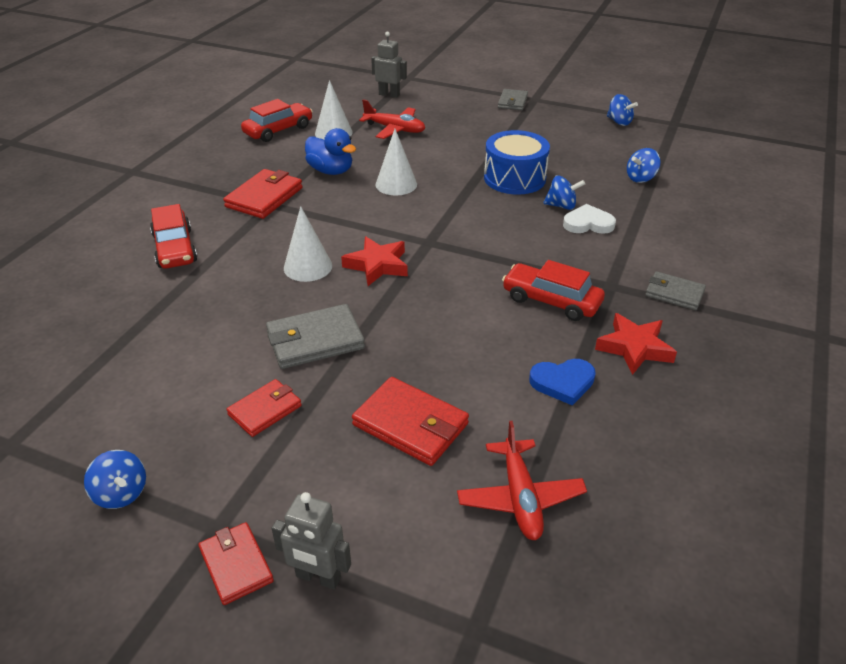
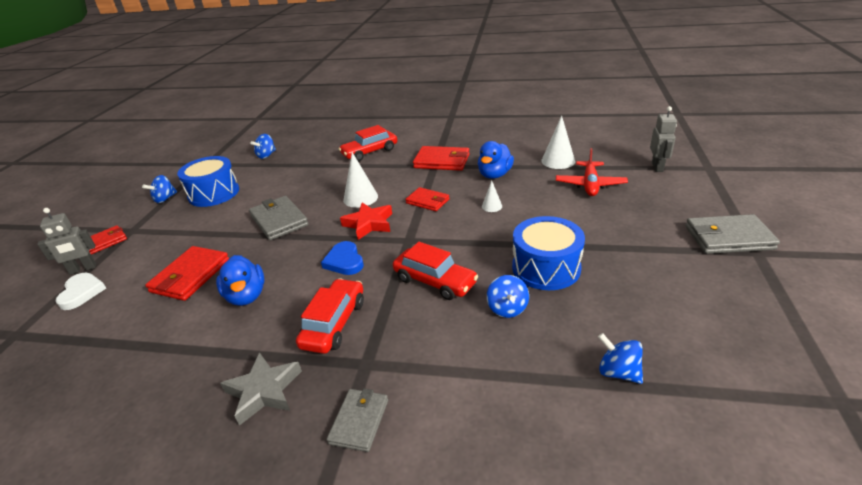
camera: 80 degrees right, 5 degrees down
red wallet [227,379,302,437] -> red wallet moved to [405,187,450,211]
red car [241,99,313,142] -> red car moved to [393,242,478,300]
grey robot [272,492,351,590] -> grey robot turned 120 degrees counterclockwise [37,208,96,275]
white cone [376,129,417,196] -> white cone [482,181,502,212], size x0.55
red plane [457,421,587,540] -> none
grey wallet [498,89,528,110] -> grey wallet [686,214,780,254], size x1.56
blue heart [529,359,596,406] -> blue heart moved to [321,241,364,275]
white heart [563,204,616,234] -> white heart moved to [56,273,106,310]
red star [595,313,677,375] -> grey star [220,352,302,426]
blue spinning top [607,94,638,126] -> blue spinning top moved to [250,134,276,159]
none -> blue drum [177,156,239,207]
none -> blue duck [216,255,265,306]

